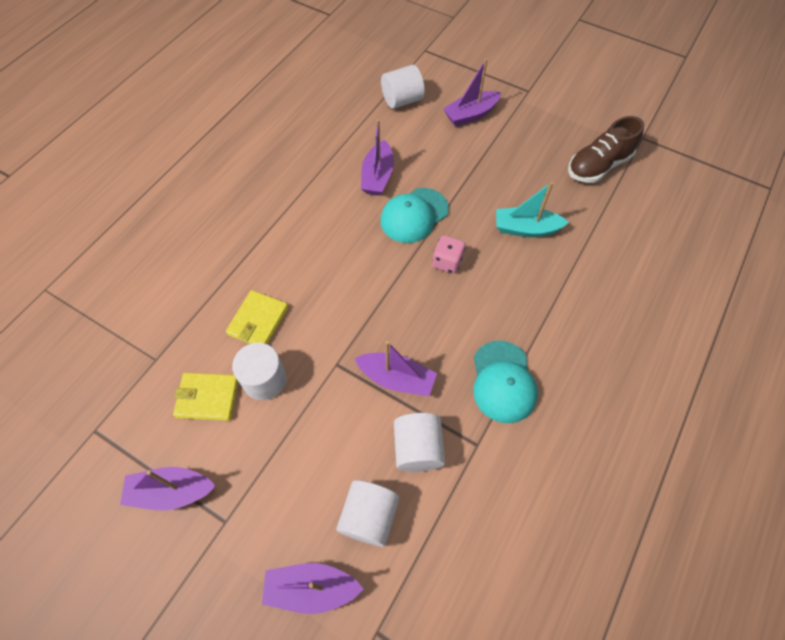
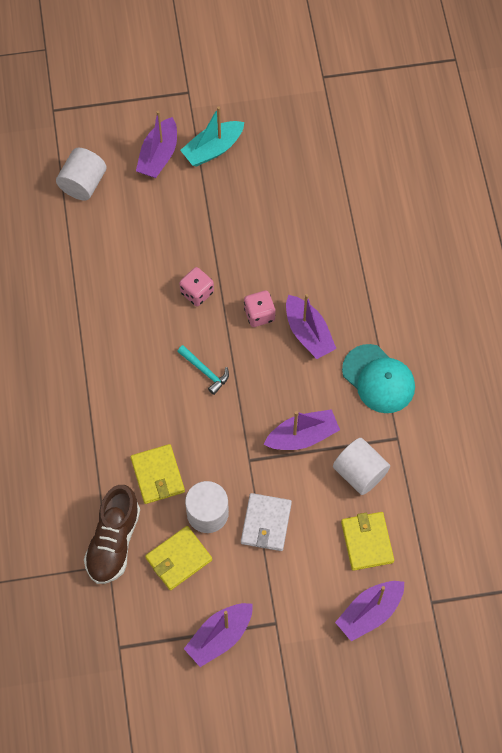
camera: 40 degrees left, 5 degrees up
white cylinder [336,480,399,547] -> yellow wallet [341,512,394,571]
purple boat [361,119,394,196] -> purple boat moved to [286,294,337,359]
turquoise cap [380,188,449,243] -> pink dice [179,267,214,306]
turquoise boat [496,182,569,237] -> turquoise boat moved to [180,107,245,167]
brown shoe [568,116,644,183] -> brown shoe moved to [84,485,140,584]
none -> turquoise hammer [177,345,229,395]
none -> white wallet [241,493,292,551]

